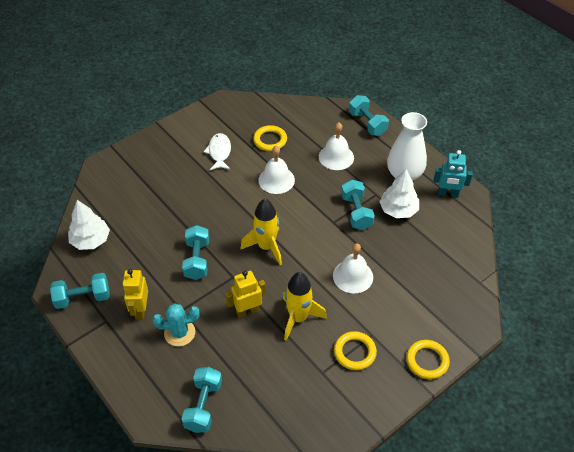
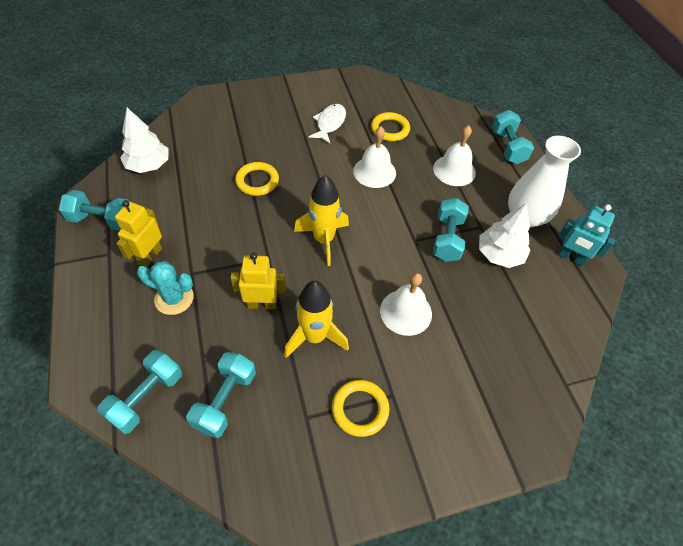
camera: 20 degrees right, 5 degrees up
turquoise dumbbell [182,225,209,280] -> turquoise dumbbell moved to [186,352,256,438]
yellow ring [406,340,450,379] -> yellow ring moved to [235,162,279,196]

